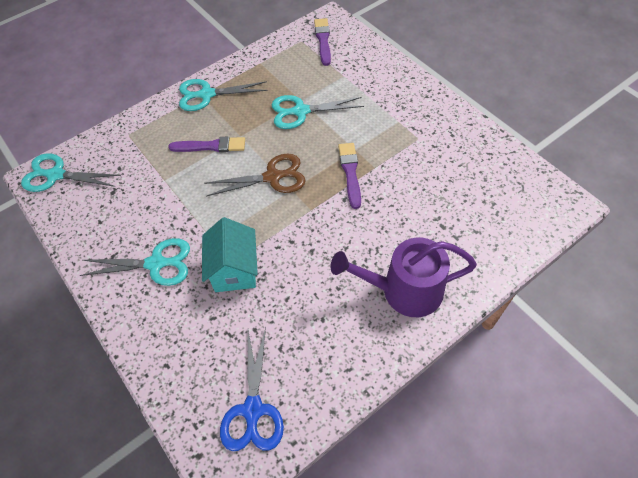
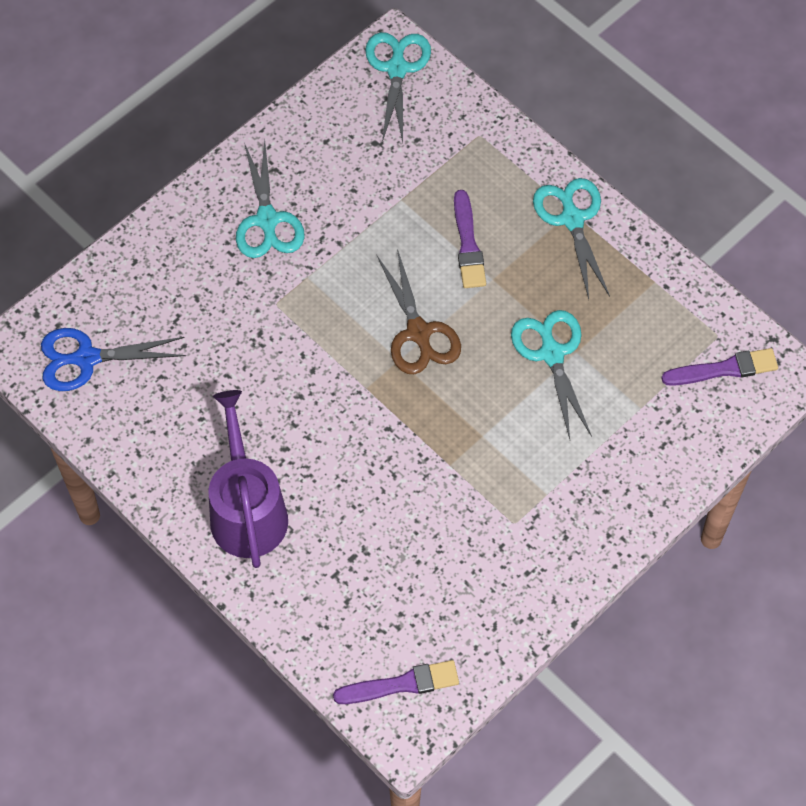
camera: 80 degrees right, 5 degrees up
turquoise house [202,217,258,292] -> none
purple brush [338,143,361,209] -> purple brush moved to [333,660,459,704]

